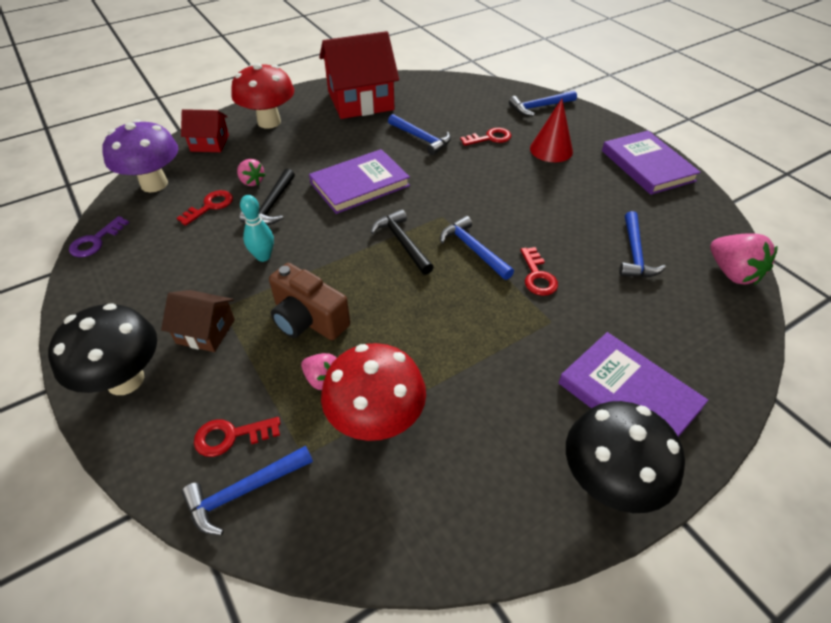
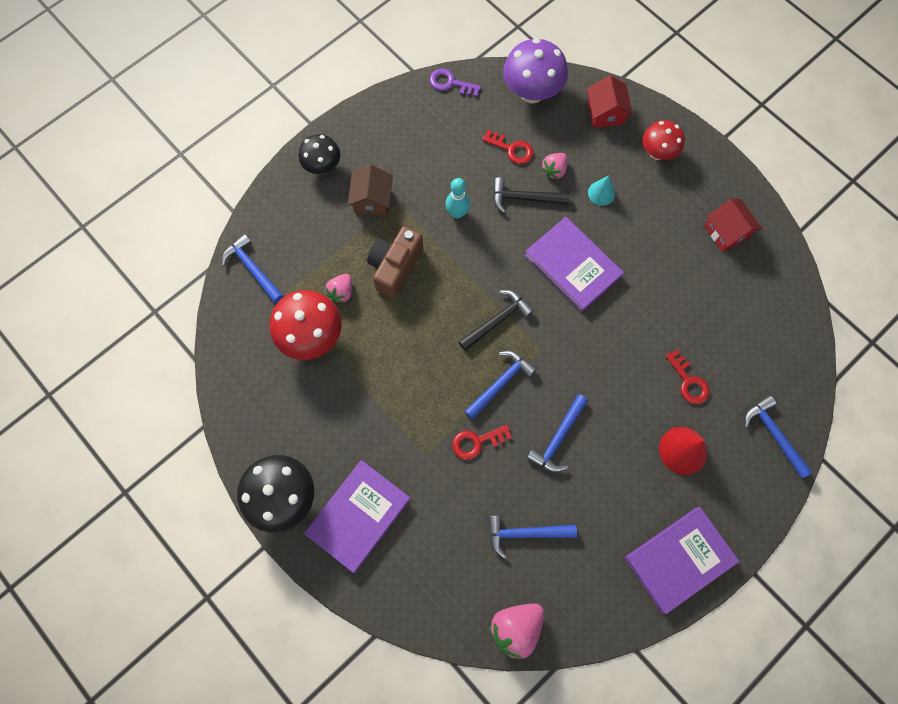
camera: 80 degrees right, 25 degrees up
black mushroom [48,303,157,395] -> black mushroom [299,134,340,174], size x0.64
red key [194,417,280,457] -> none
red mushroom [231,63,294,129] -> red mushroom [643,120,685,160], size x0.64
red house [319,31,399,119] -> red house [704,199,762,252], size x0.52
blue hammer [388,114,451,155] -> blue hammer moved to [526,394,588,473]
none -> turquoise cone [588,176,615,206]

